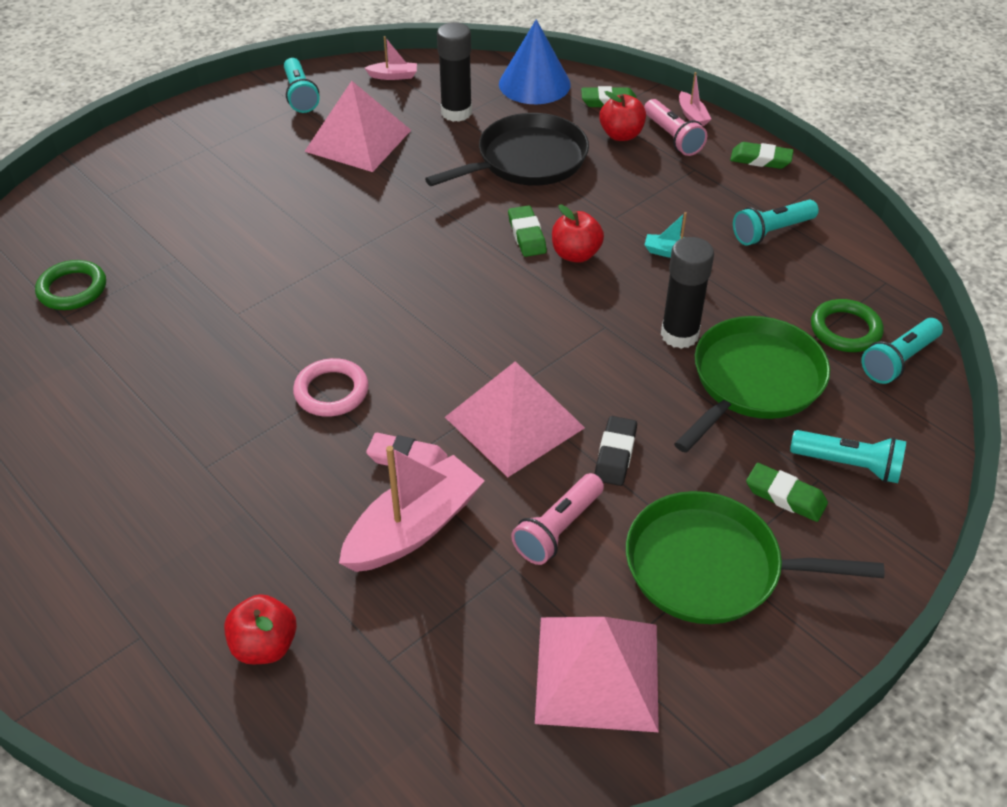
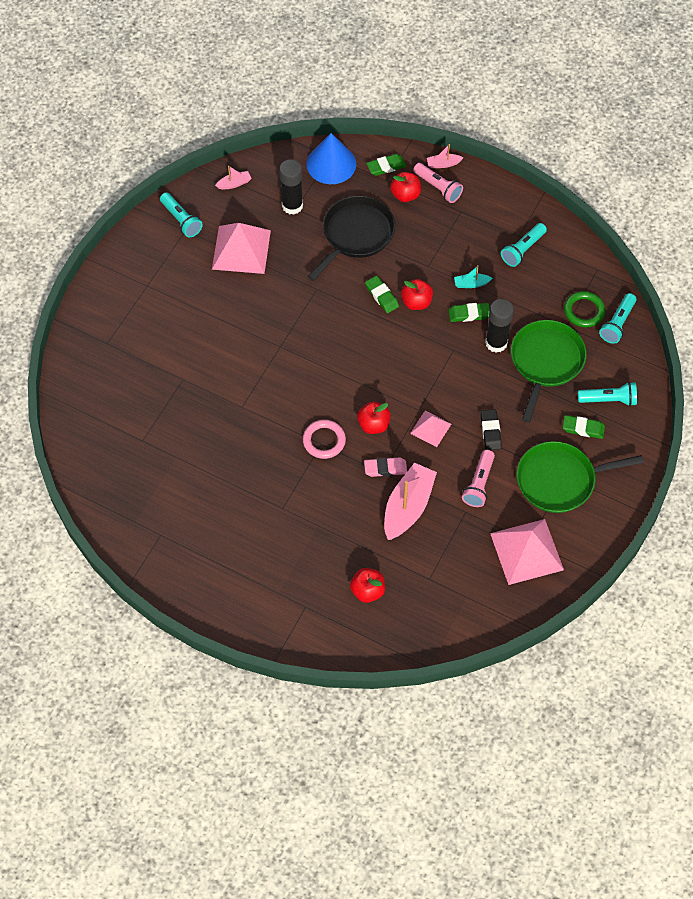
camera: 20 degrees left, 15 degrees up
green ring [35,260,106,310] -> none
pink pyramid [445,361,585,477] -> pink pyramid [410,411,451,447], size x0.55
pink boat [679,72,711,126] -> pink boat turned 120 degrees clockwise [427,144,463,168]
green eraser [730,142,794,169] -> green eraser moved to [449,303,490,322]
none -> red apple [357,401,391,434]

